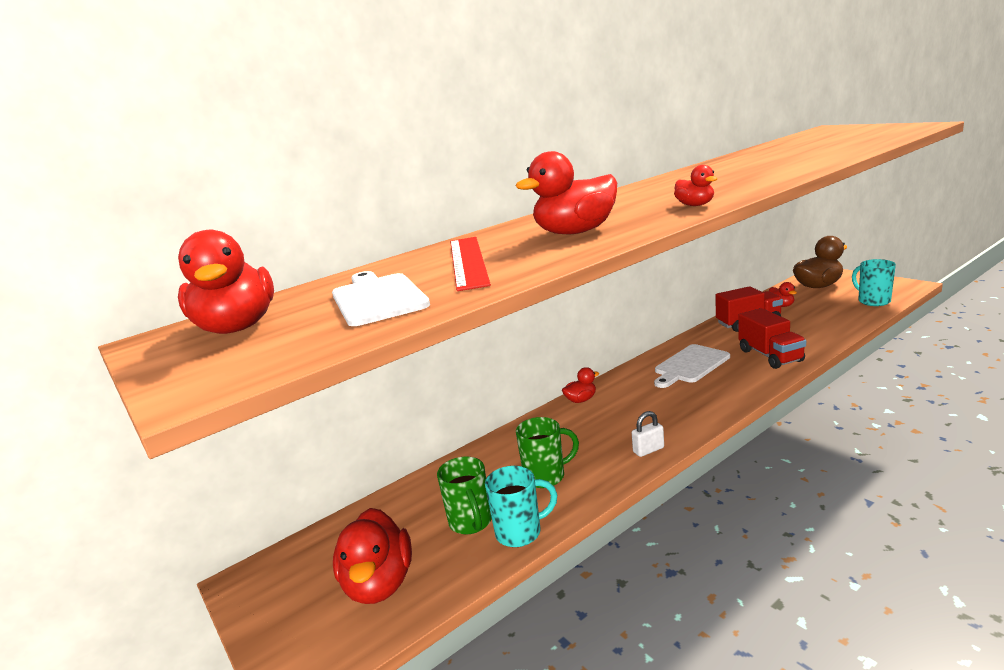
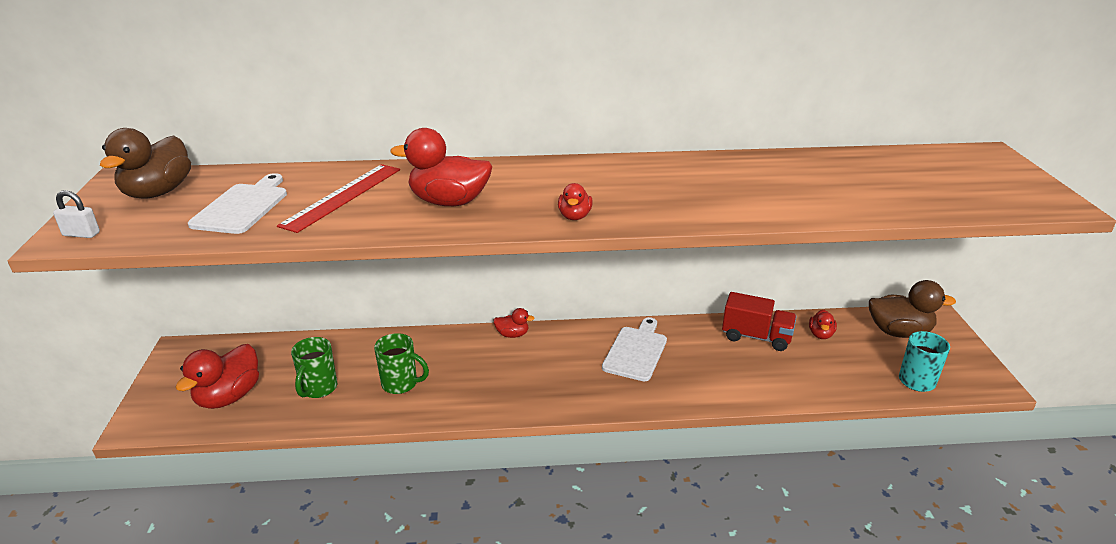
camera: 30 degrees right, 10 degrees up
red duck [178,229,274,334] -> brown duck [100,128,191,199]
turquoise mug [485,466,557,547] -> none
white padlock [632,411,664,457] -> white padlock moved to [53,190,100,238]
white cutting board [654,344,730,388] -> white cutting board turned 120 degrees clockwise [602,317,667,381]
red truck [738,308,806,369] -> none

